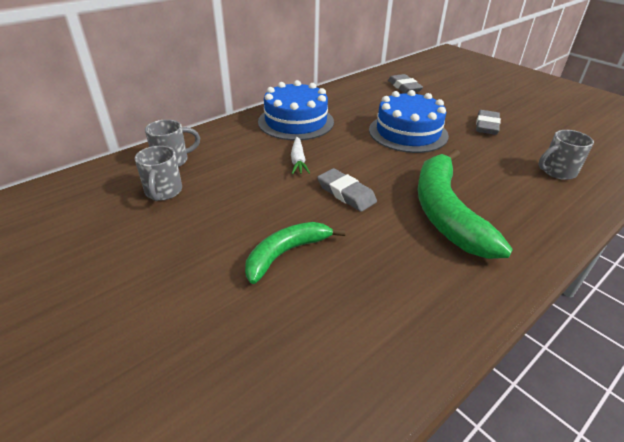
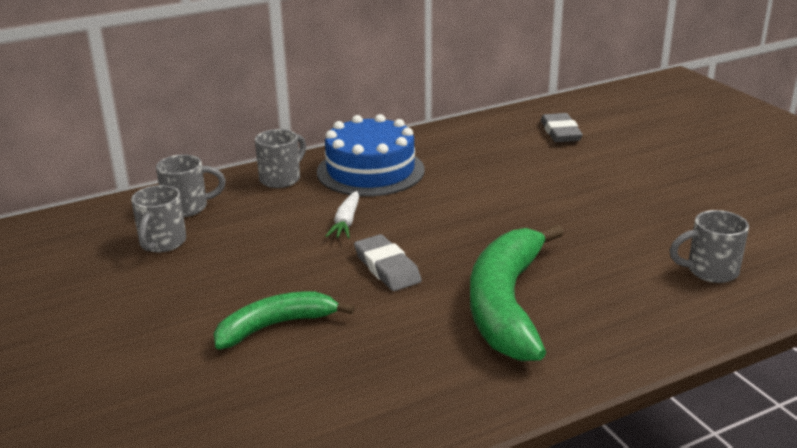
camera: 15 degrees right, 10 degrees down
blue cake [369,90,449,153] -> none
grey eraser [476,110,501,135] -> none
none -> grey mug [255,129,306,188]

